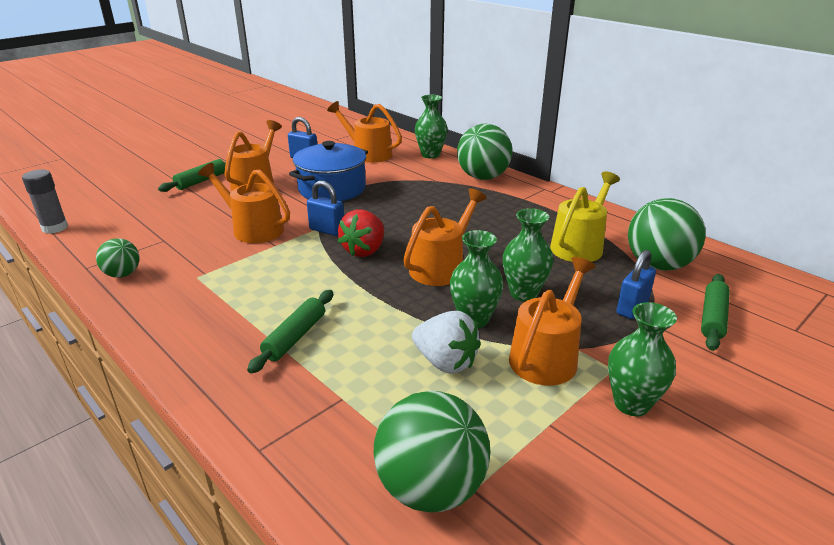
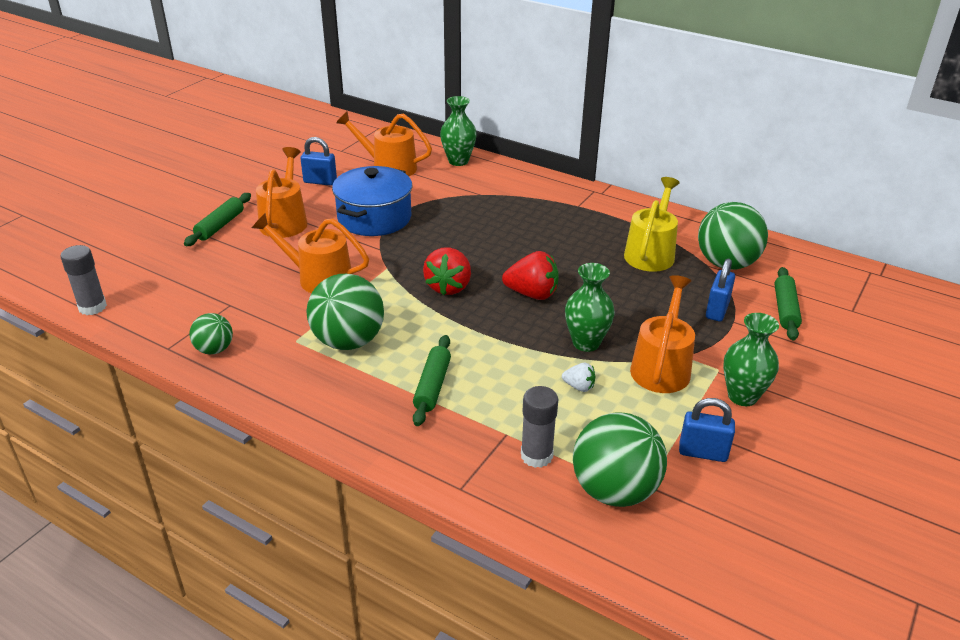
camera: 15 degrees left, 5 degrees up
blue padlock [307,181,344,236] -> blue padlock moved to [679,398,735,462]
orange watering can [403,188,487,286] -> red strawberry [502,251,559,300]
white strawberry [412,311,481,374] -> white strawberry [562,363,596,392], size x0.53
green ball [457,124,512,180] -> green ball moved to [306,274,384,350]
green vase [503,208,554,301] -> none
none -> grey glue stick [521,386,558,468]

